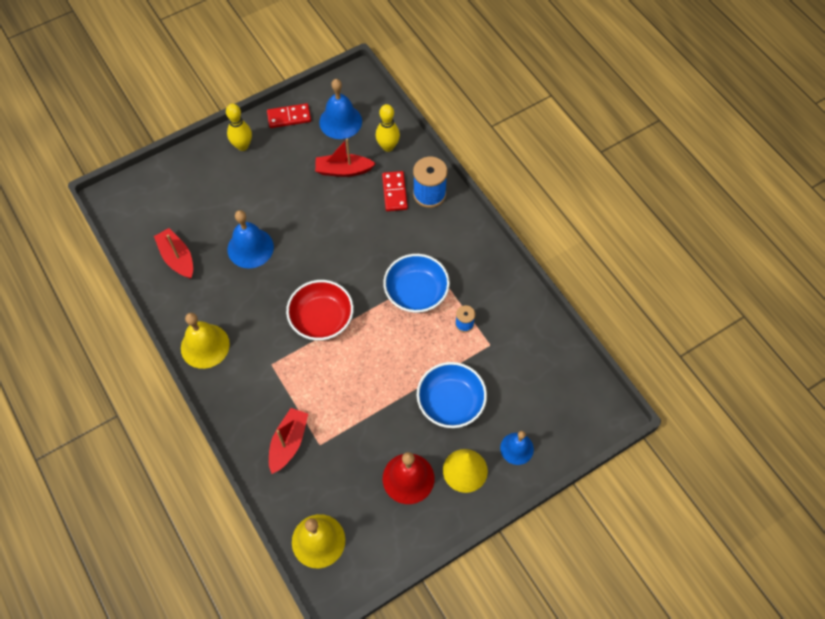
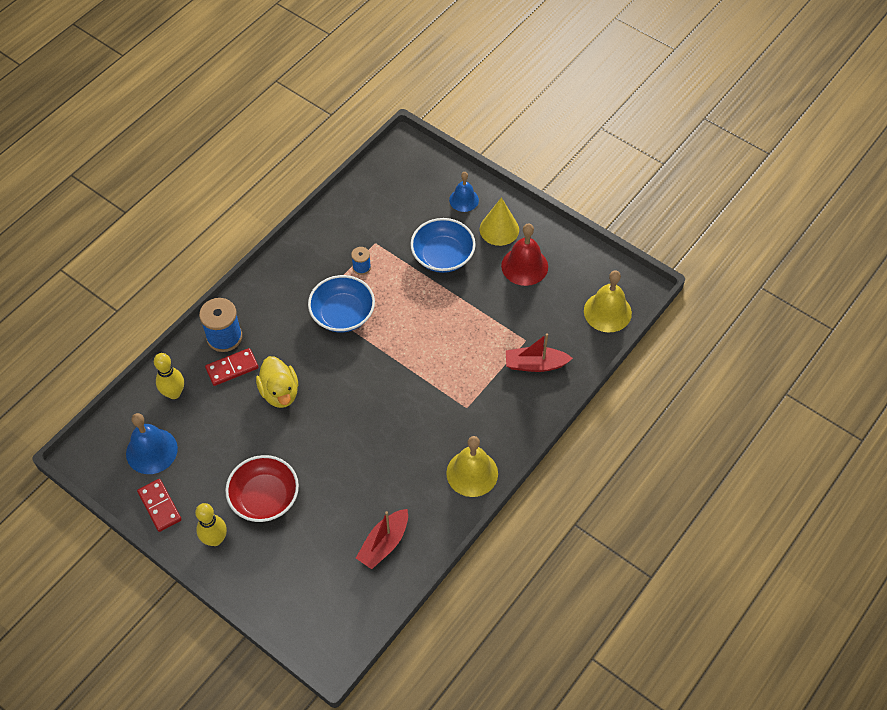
camera: 110 degrees left, 5 degrees down
blue bell [228,210,274,268] -> none
red bowl [286,280,354,340] -> red bowl moved to [225,455,299,522]
red boat [315,138,376,177] -> none
none -> yellow duck [256,356,298,408]

